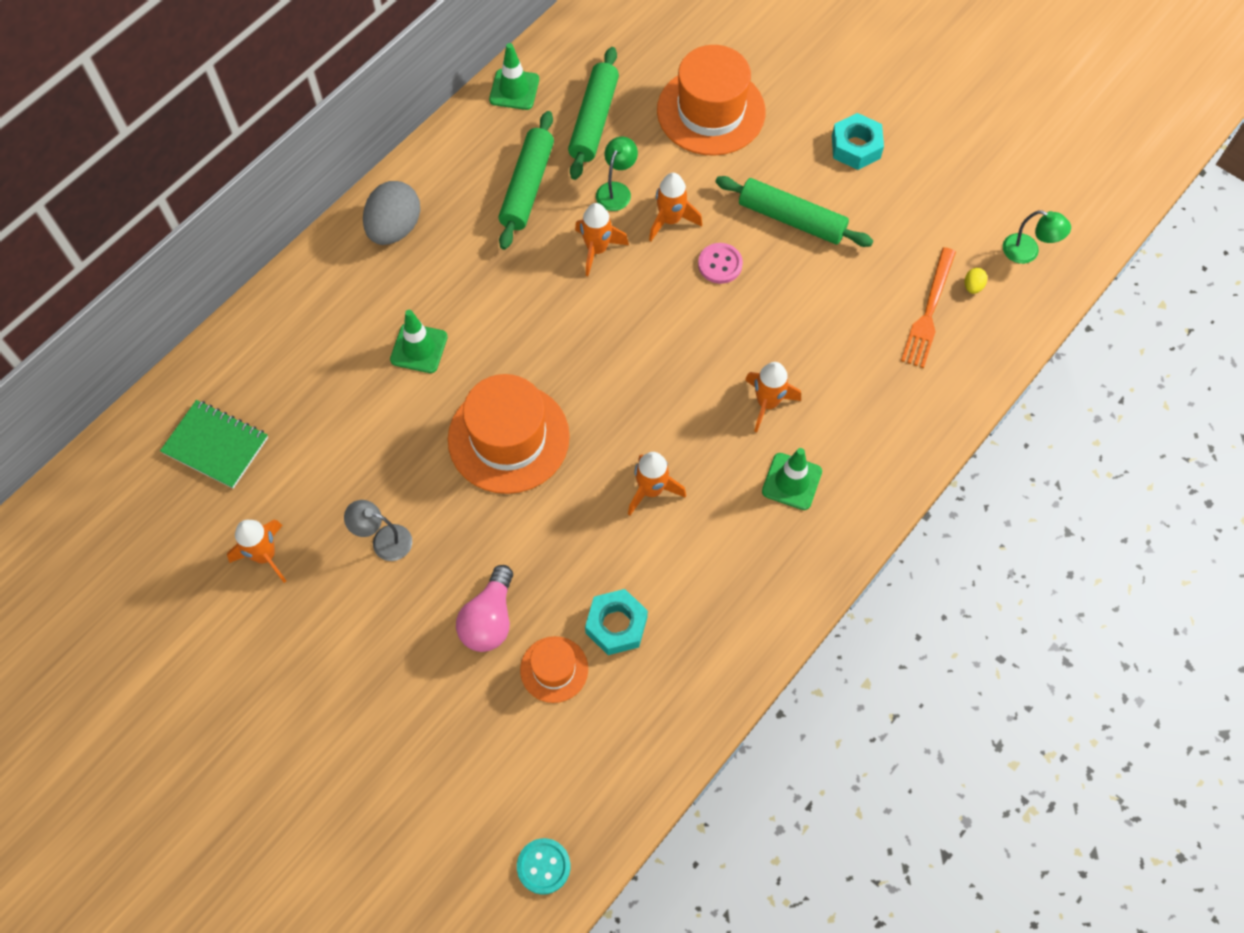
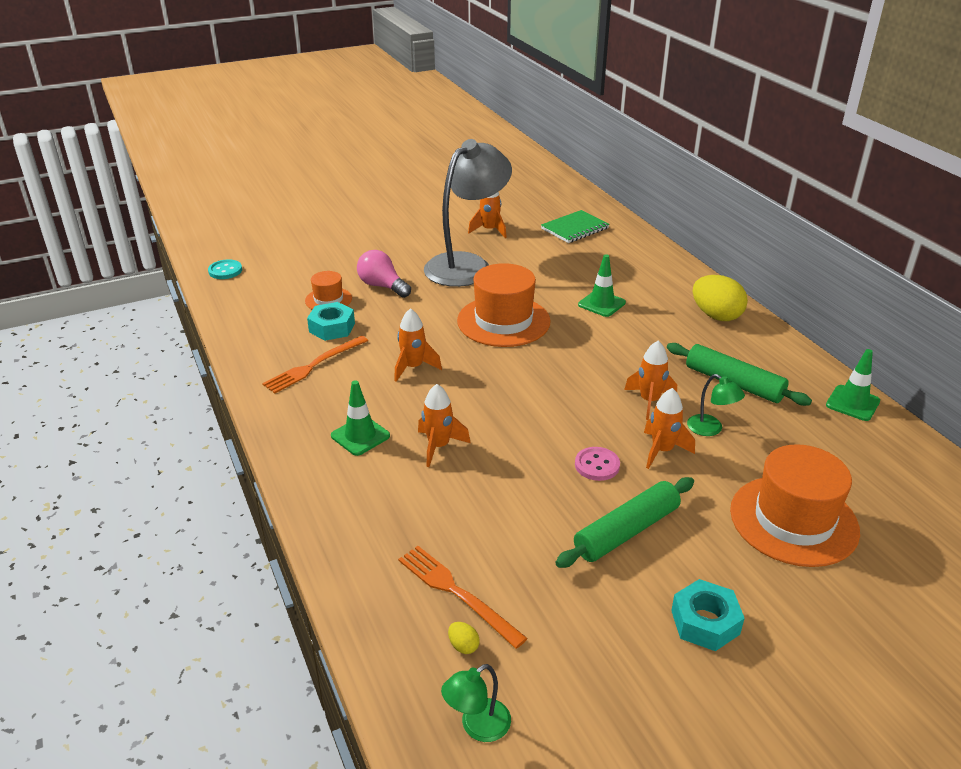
camera: 115 degrees right, 30 degrees down
grey lamp [344,500,412,561] -> grey lamp [424,139,512,287], size x2.49
grey egg [363,181,420,245] -> yellow egg [693,275,748,321]
green rolling pin [568,47,619,180] -> none
none -> orange fork [262,336,368,394]

